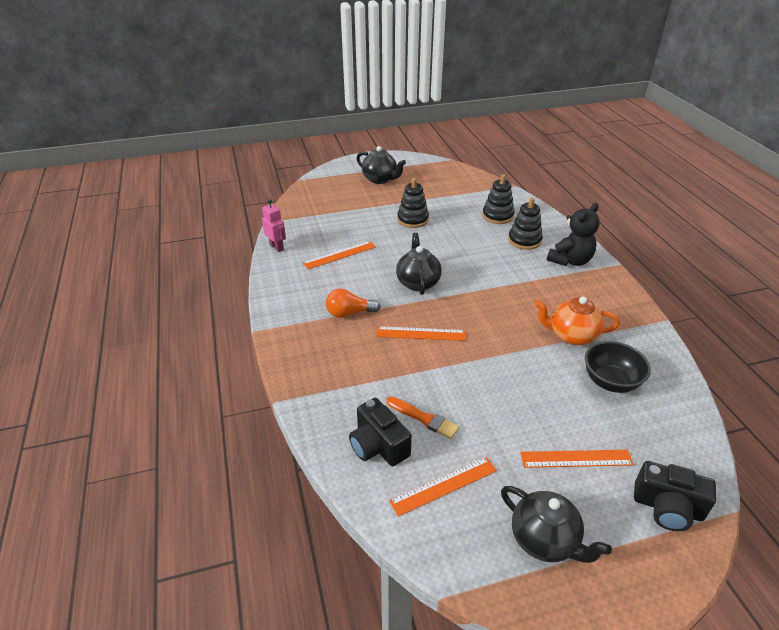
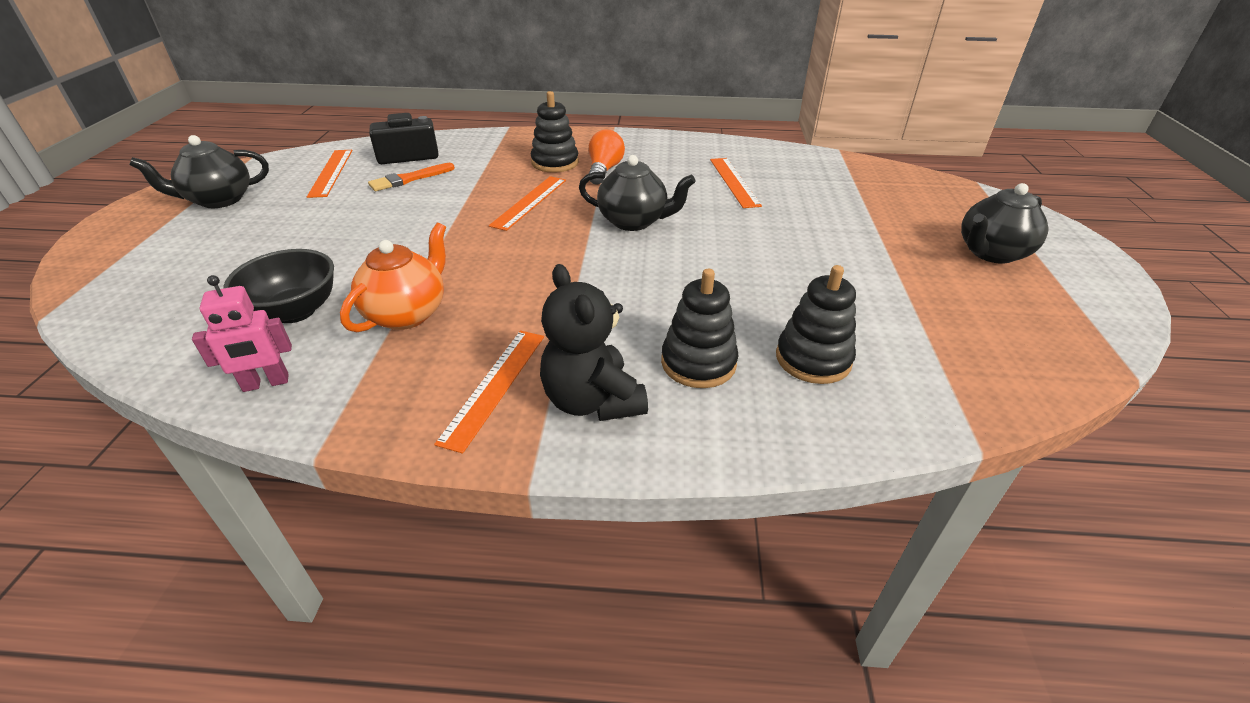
camera: 110 degrees right, 0 degrees up
pink robot [262,199,286,252] -> pink robot moved to [192,275,292,392]
black stacking toy [397,178,429,228] -> black stacking toy moved to [531,91,579,173]
orange ruler [520,450,634,468] -> orange ruler moved to [434,330,544,454]
black camera [634,461,716,531] -> none

